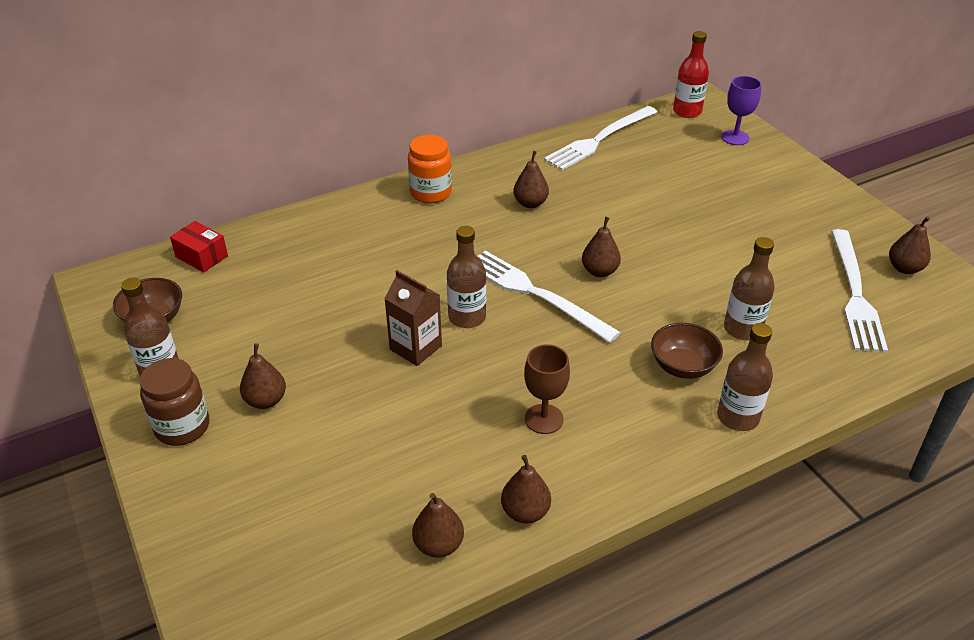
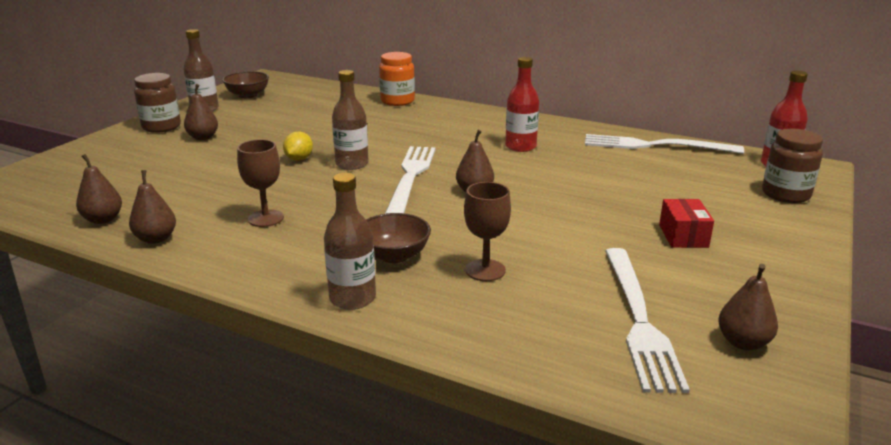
camera: 55 degrees right, 15 degrees down
red box [170,221,228,272] -> red box moved to [659,199,714,248]
brown carton [384,270,442,366] -> yellow lemon [283,132,313,161]
orange jar [408,135,452,203] -> orange jar moved to [379,52,415,106]
brown pear [513,151,549,208] -> red bottle [505,57,539,152]
purple goblet [721,76,761,145] -> brown jar [762,129,823,203]
brown bottle [724,237,775,340] -> brown goblet [464,182,511,281]
white fork [831,229,888,352] -> white fork turned 60 degrees counterclockwise [605,248,690,393]

